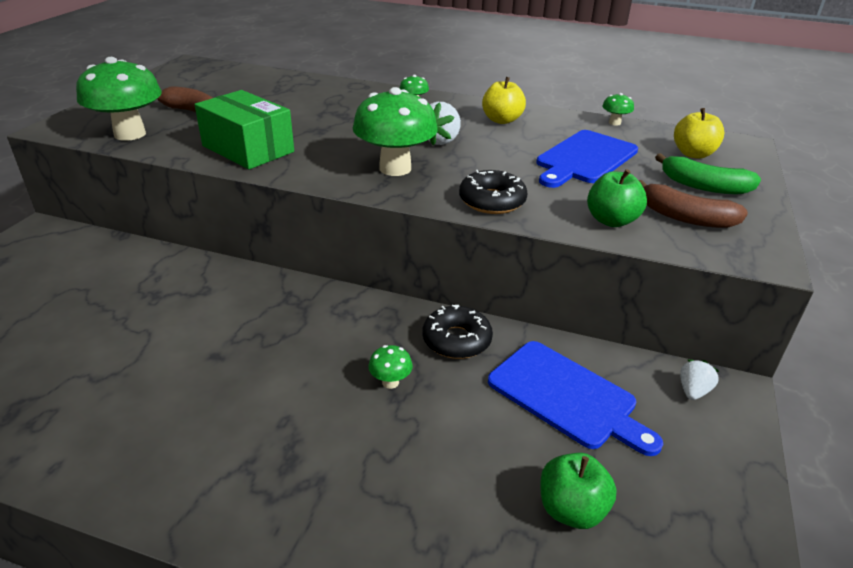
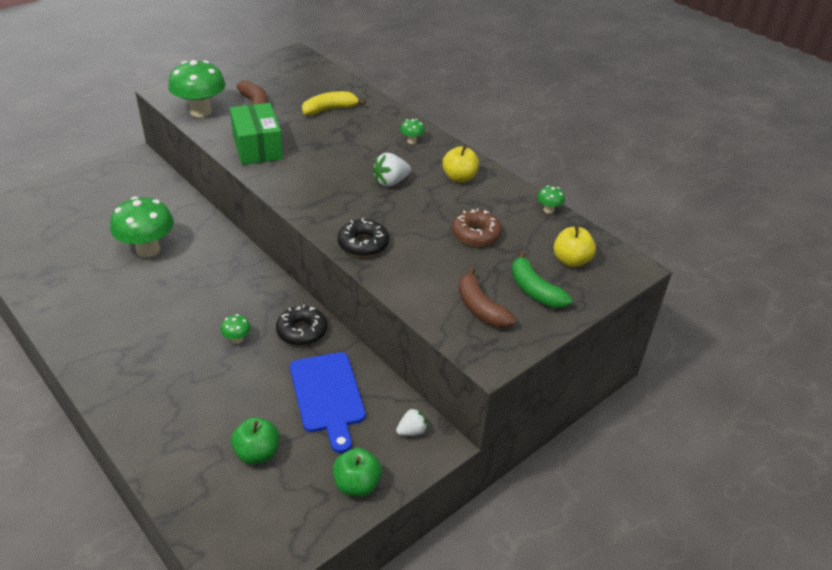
camera: 30 degrees right, 5 degrees up
green mushroom [353,87,438,176] -> green mushroom moved to [110,196,174,258]
blue cutting board [537,130,638,188] -> brown donut [452,208,502,246]
green apple [587,169,647,227] -> green apple moved to [333,448,382,496]
none -> yellow banana [302,91,366,115]

